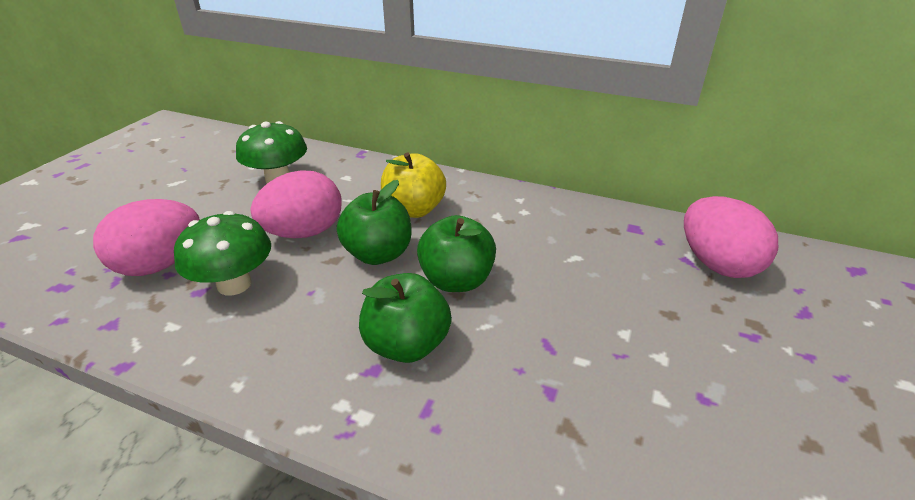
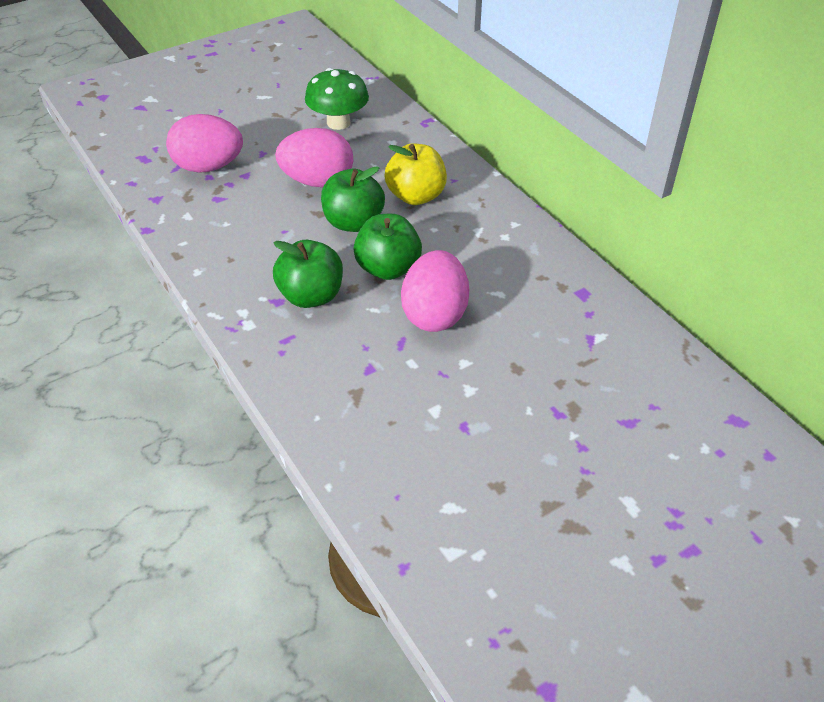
camera: 35 degrees right, 10 degrees up
green mushroom [174,211,271,296] -> none
pink egg [684,196,778,278] -> pink egg moved to [401,250,469,332]

